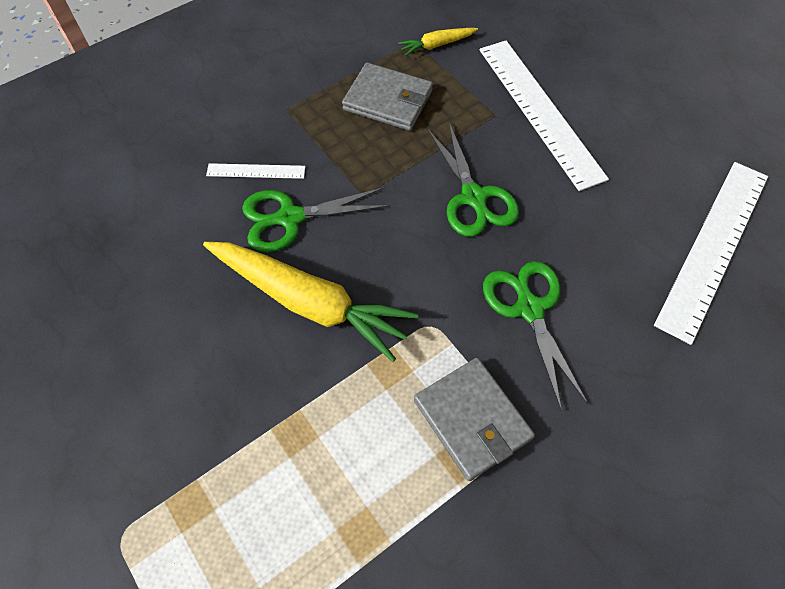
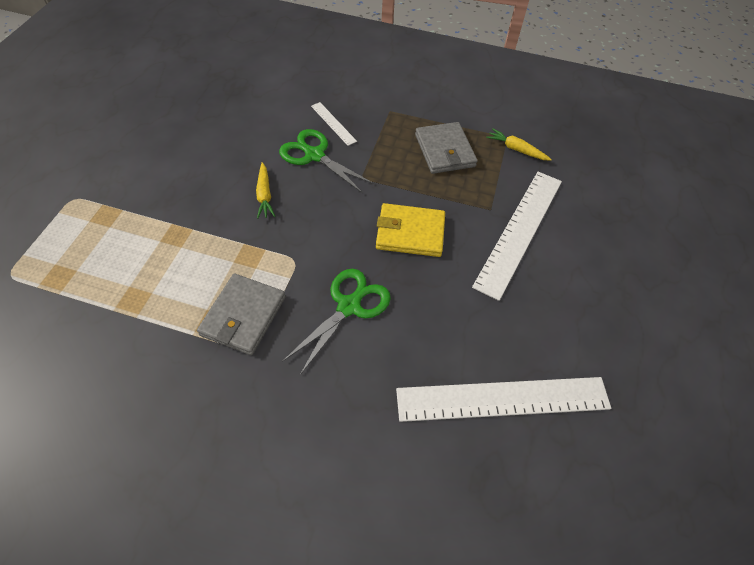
camera: 50 degrees right, 5 degrees down
yellow carrot [203,242,418,362] -> yellow carrot [256,162,275,219], size x0.46
green scissors [427,123,519,237] -> yellow wallet [376,203,445,257]

